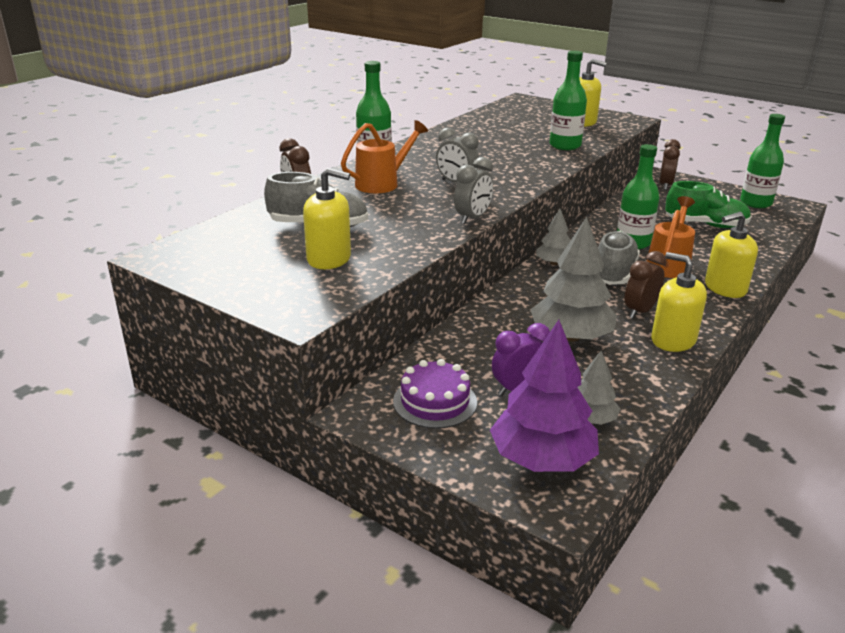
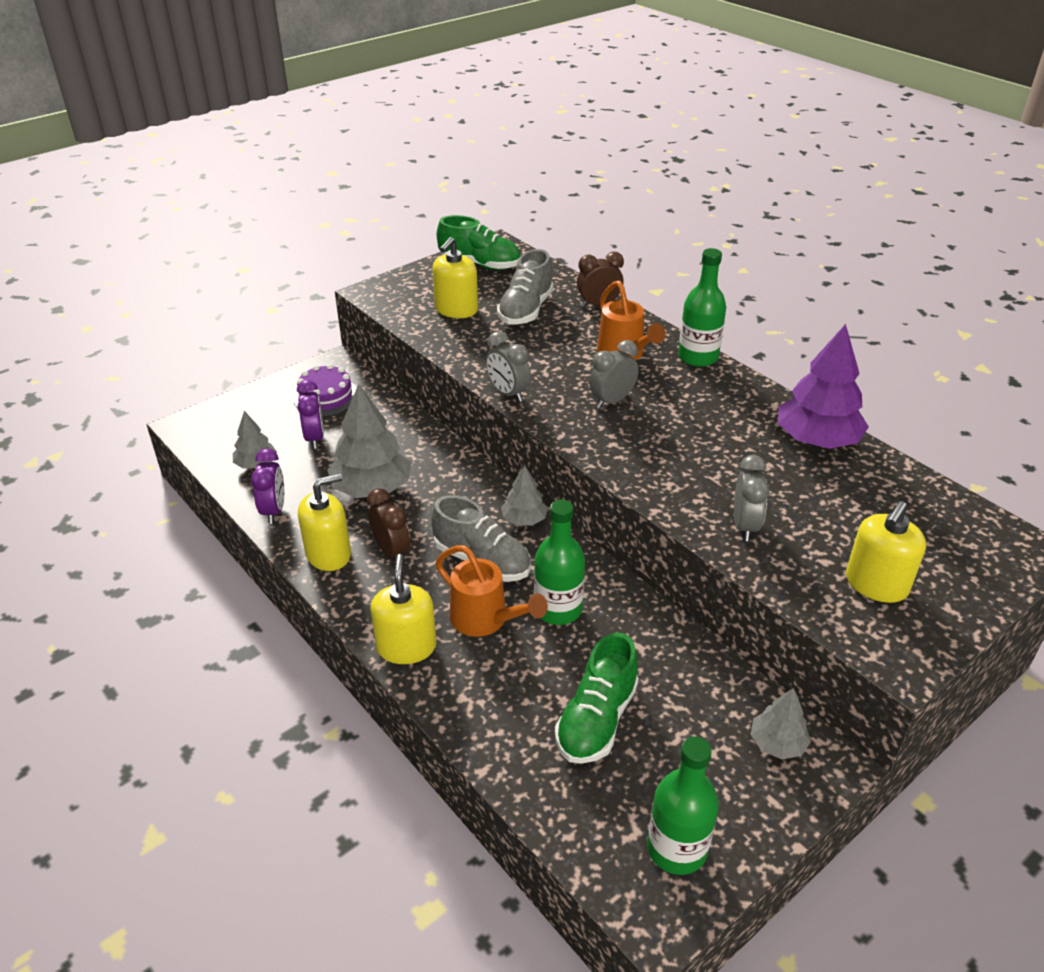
camera: 105 degrees right, 10 degrees up
purple tree [490,320,599,472] -> purple tree moved to [778,324,869,449]
green bottle [549,51,587,150] -> grey clock [734,455,770,541]
brown clock [659,139,680,190] -> grey tree [751,688,811,759]
none -> purple clock [251,449,284,524]
none -> green shoe [437,215,521,270]

